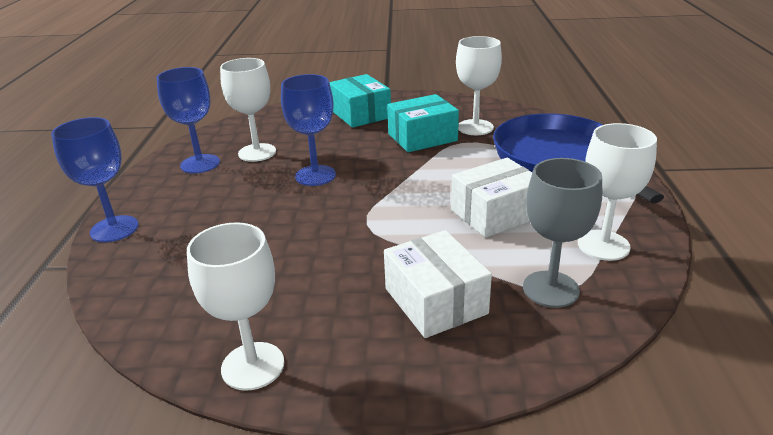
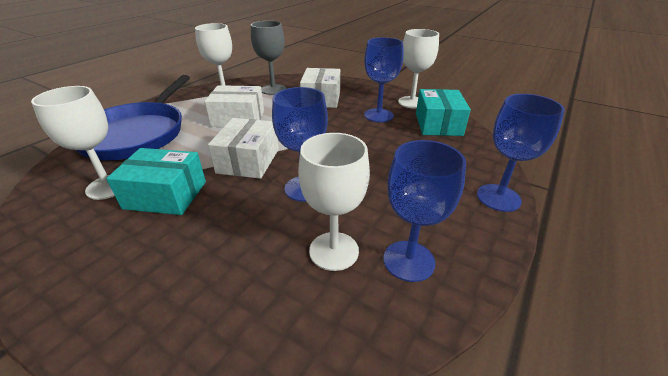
camera: 150 degrees left, 5 degrees up
turquoise box [329,74,391,128] -> turquoise box moved to [416,89,471,136]
none -> white box [208,118,279,179]
none -> blue goblet [364,37,404,122]

